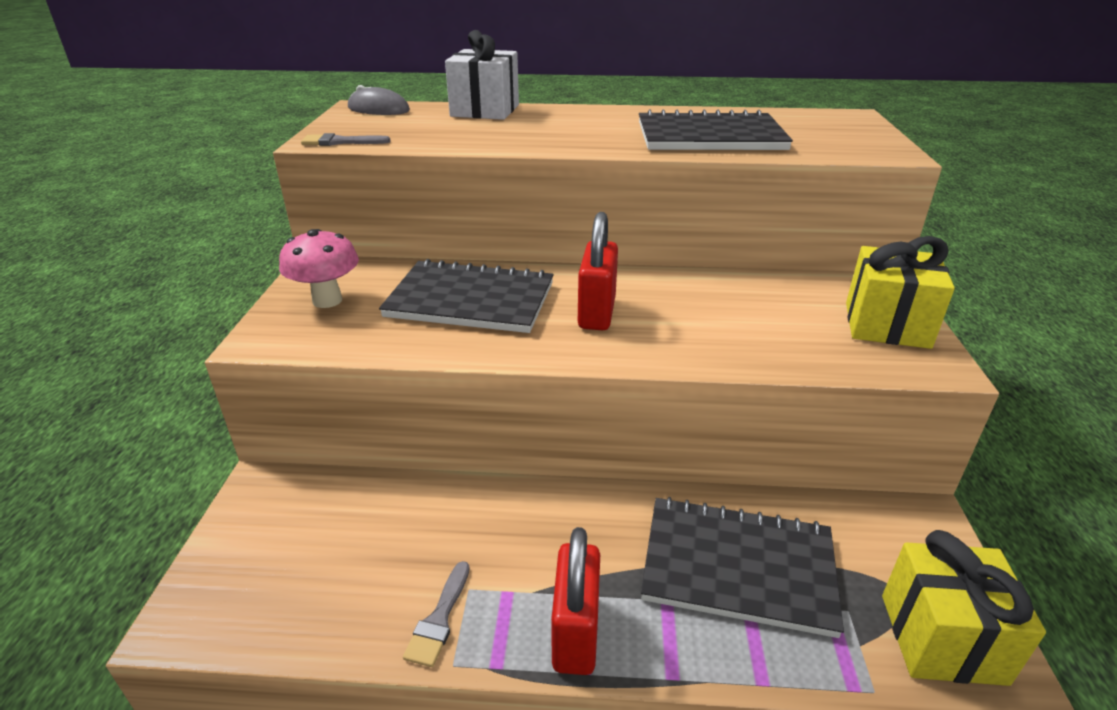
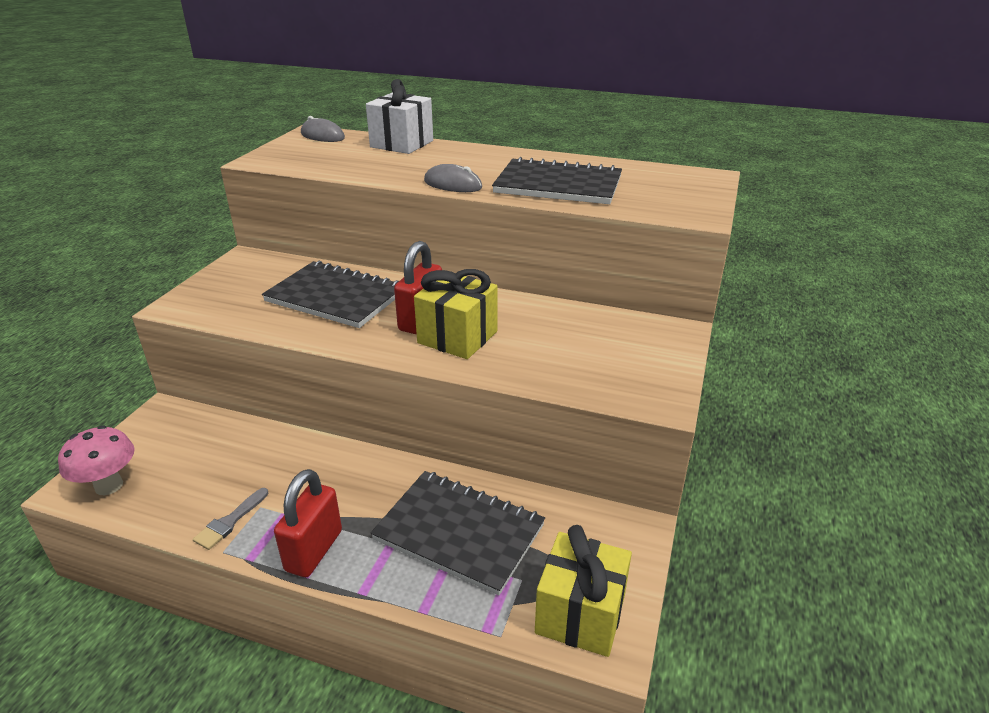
camera: 15 degrees right, 0 degrees up
pink mushroom [279,229,359,308] -> pink mushroom moved to [58,425,135,495]
grey brush [301,133,390,146] -> none
yellow gift [846,236,955,349] -> yellow gift moved to [414,269,497,359]
none -> grey mouse [424,164,482,192]

